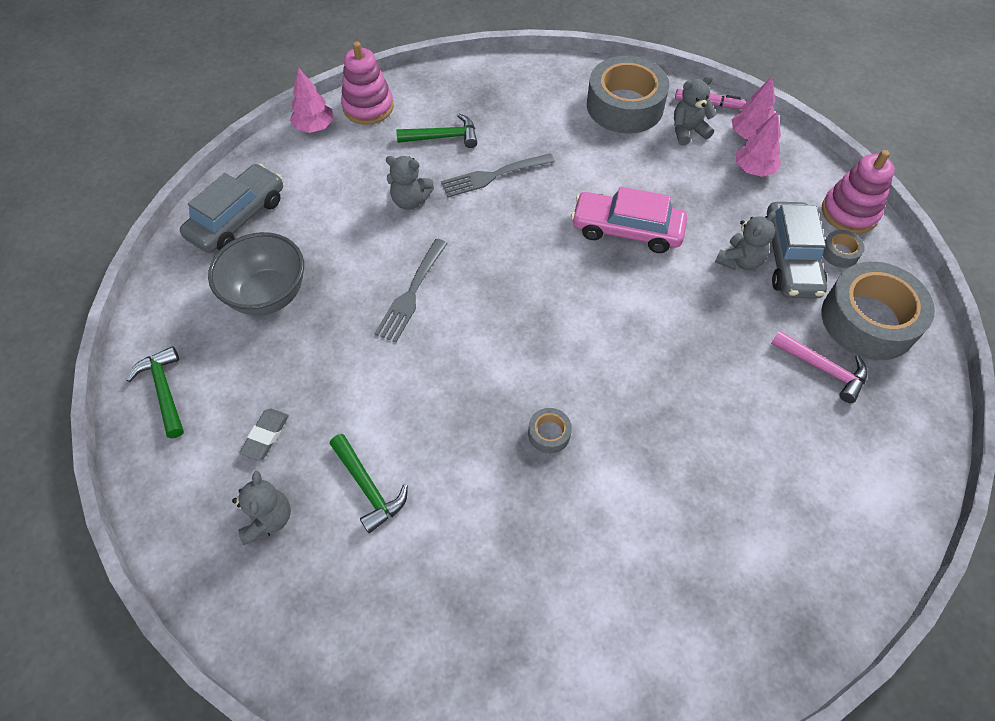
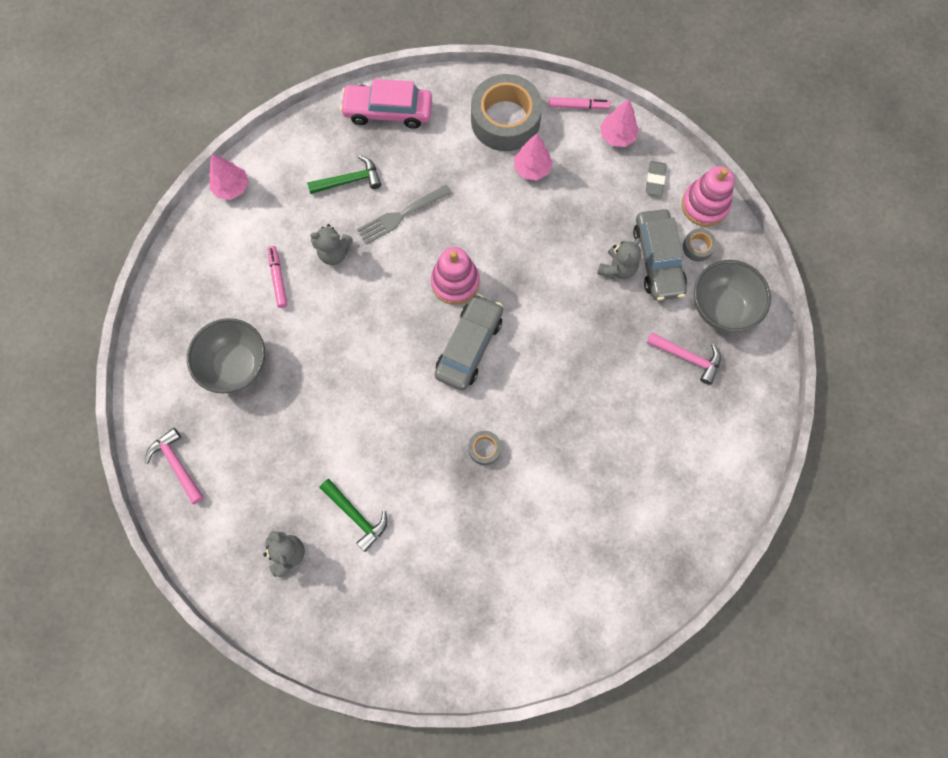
camera: 10 degrees left, 15 degrees up
green hammer [127,346,184,438] -> pink hammer [145,428,204,504]
grey car [180,163,283,253] -> grey car moved to [435,294,503,391]
grey eraser [239,409,289,461] -> grey eraser moved to [646,161,667,196]
pink stacking toy [341,41,394,125] -> pink stacking toy moved to [431,247,480,305]
grey fork [374,239,448,342] -> none
pink car [571,187,687,253] -> pink car moved to [340,79,432,129]
grey teddy bear [674,75,717,145] -> none
pink tree [736,111,781,177] -> pink tree moved to [514,134,553,181]
grey tape [822,262,935,360] -> grey bowl [694,260,771,332]
none -> pink marker [268,246,288,308]

